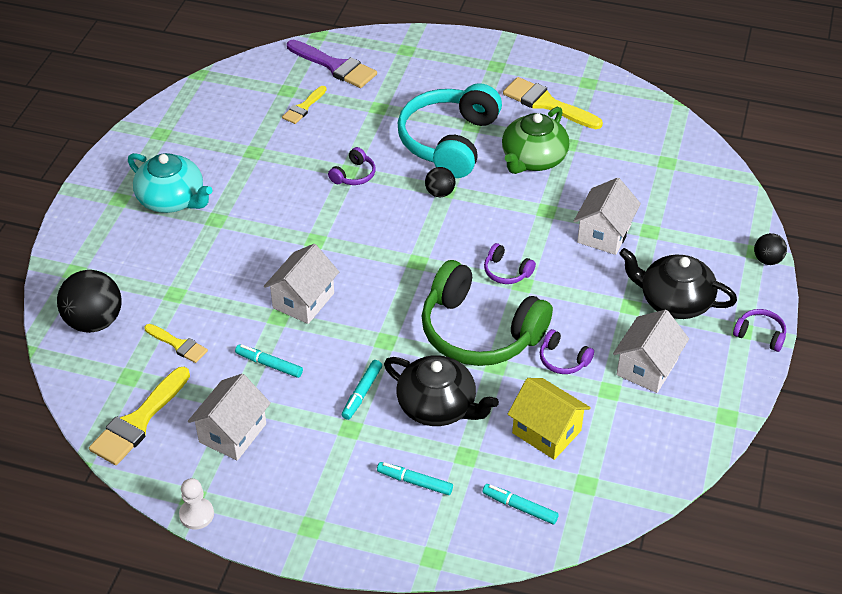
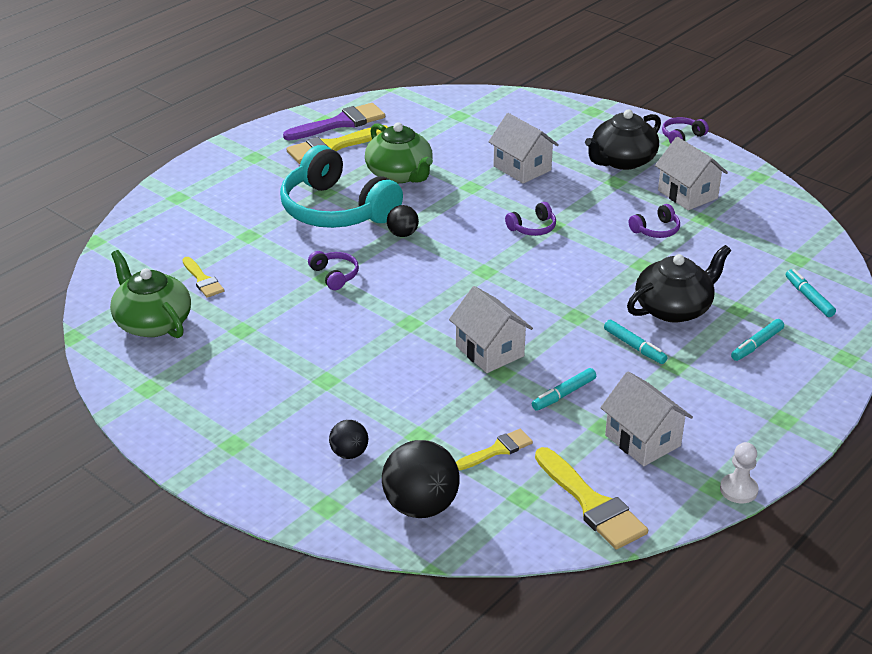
camera: 65 degrees left, 10 degrees down
turquoise teapot [128,153,213,213] -> none
purple brush [287,40,377,88] -> purple brush moved to [283,103,385,141]
green headphones [422,260,553,366] -> none
turquoise marker [483,484,559,524] -> turquoise marker turned 105 degrees clockwise [786,269,836,317]
yellow house [507,378,591,460] -> none
black ball [754,233,787,265] -> black ball moved to [329,420,368,459]
none -> green teapot [110,250,191,338]

